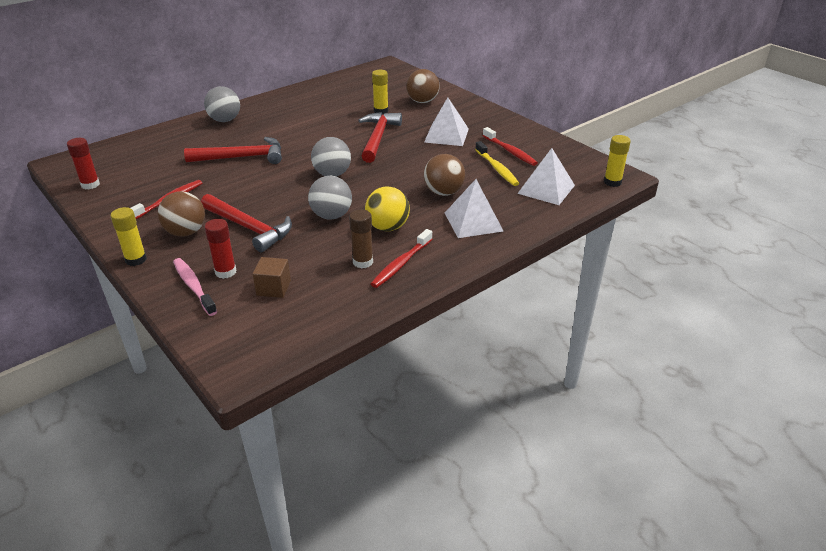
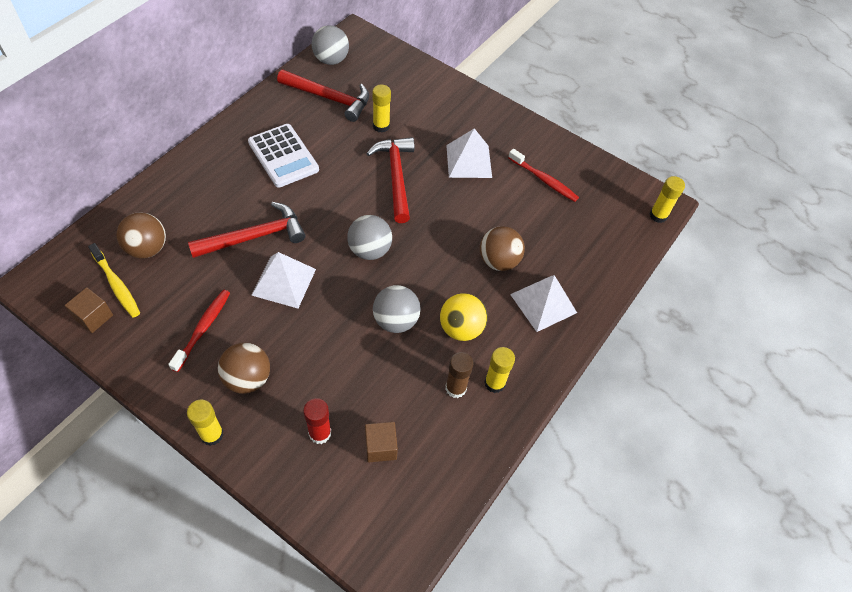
camera: 20 degrees left, 20 degrees up
red glue stick [67,138,100,189] -> brown cube [65,287,113,333]
pink toothbrush [173,258,217,316] -> none
red hammer [201,194,292,252] -> red hammer moved to [277,70,369,122]
grey ball [204,86,240,122] -> grey ball moved to [312,25,349,65]
red toothbrush [371,229,432,288] -> yellow glue stick [485,347,515,393]
brown ball [406,69,440,103] -> brown ball moved to [116,212,166,258]
yellow toothbrush [475,141,519,186] -> yellow toothbrush moved to [88,243,140,318]
white pyramid [517,148,575,205] -> white pyramid moved to [251,252,316,308]
none -> white calculator [248,124,319,188]

